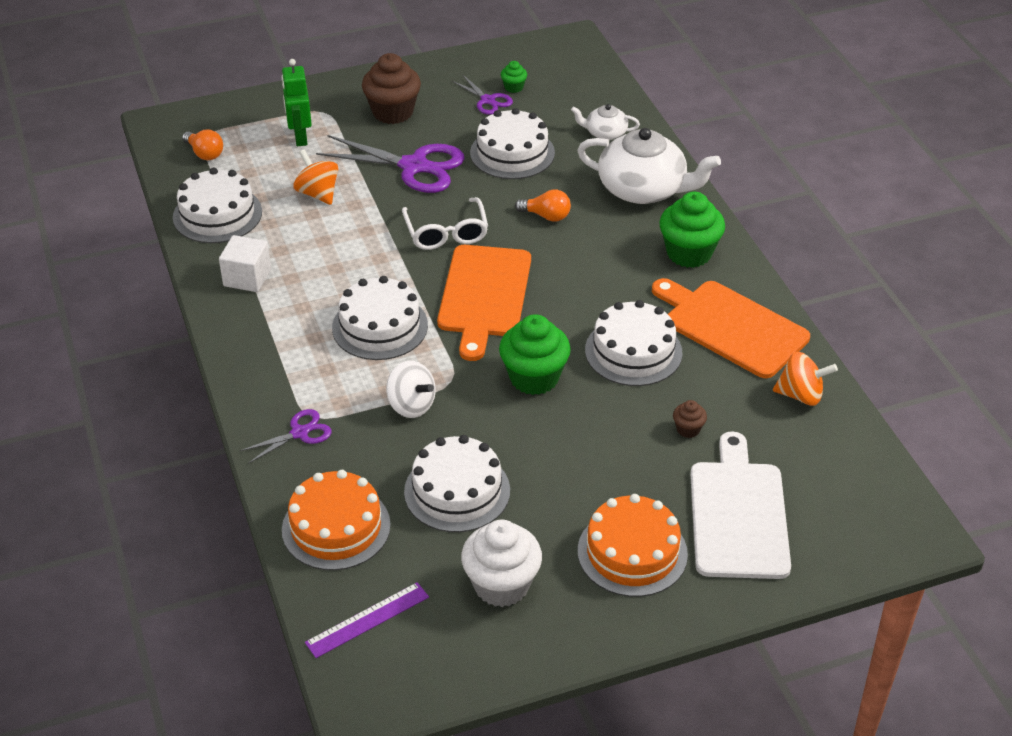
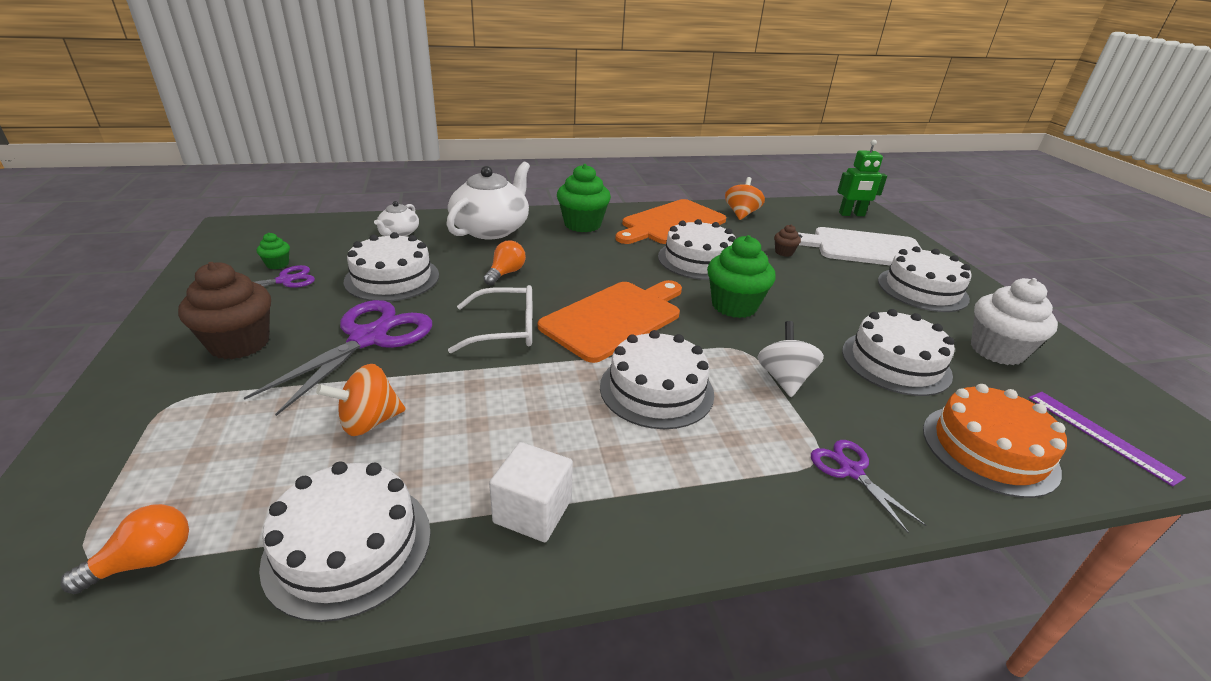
camera: 85 degrees left, 10 degrees down
green robot [281,59,312,146] -> green robot moved to [837,140,887,216]
white spinning top [386,361,436,418] -> white spinning top turned 45 degrees counterclockwise [757,321,824,397]
orange cutting board [437,245,531,361] -> orange cutting board turned 60 degrees counterclockwise [538,280,682,363]
orange cake [578,494,688,597] -> white cake [878,246,971,312]

